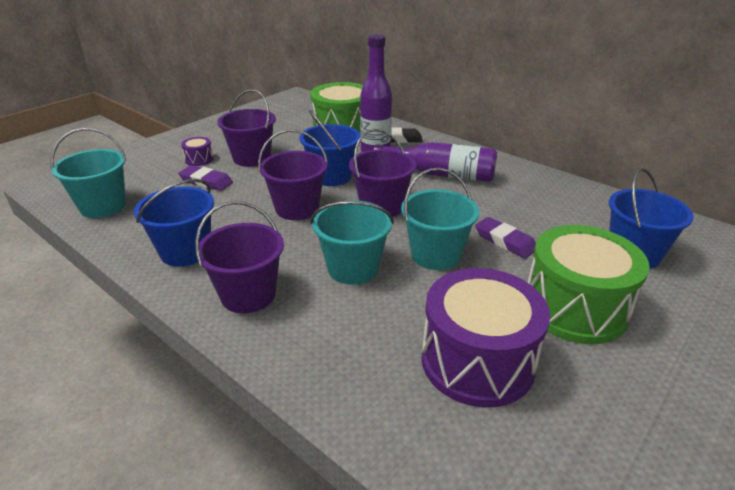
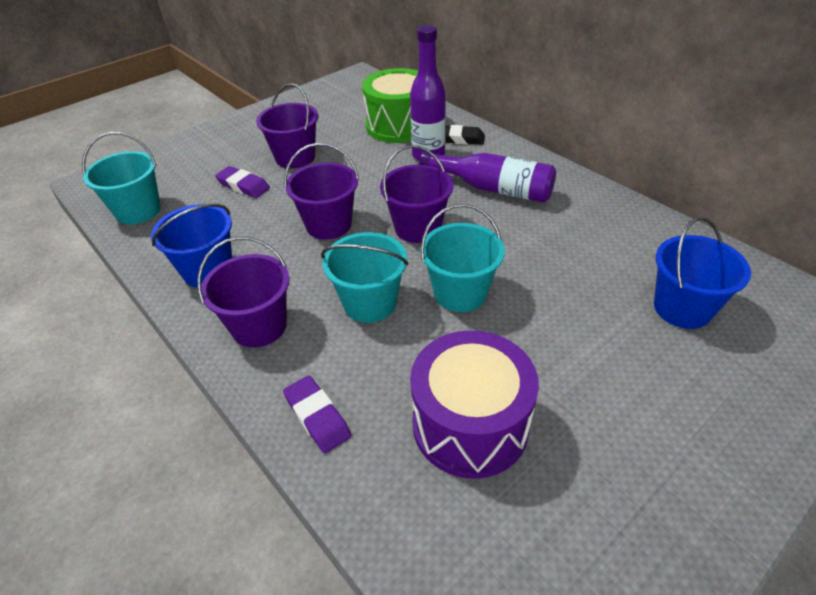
camera: 10 degrees right, 10 degrees up
purple drum [181,137,214,166] -> none
blue bucket [299,110,361,186] -> none
purple eraser [475,217,536,259] -> purple eraser moved to [283,375,351,453]
green drum [527,225,650,344] -> none

